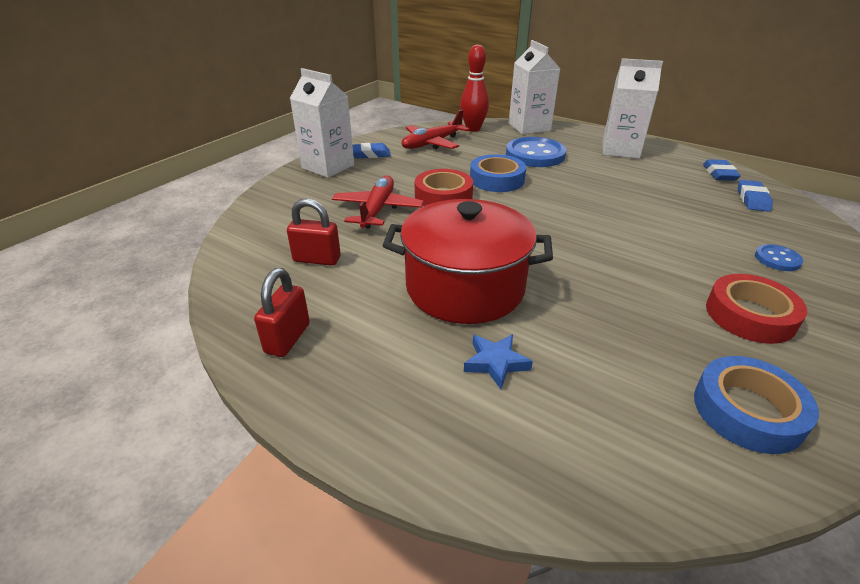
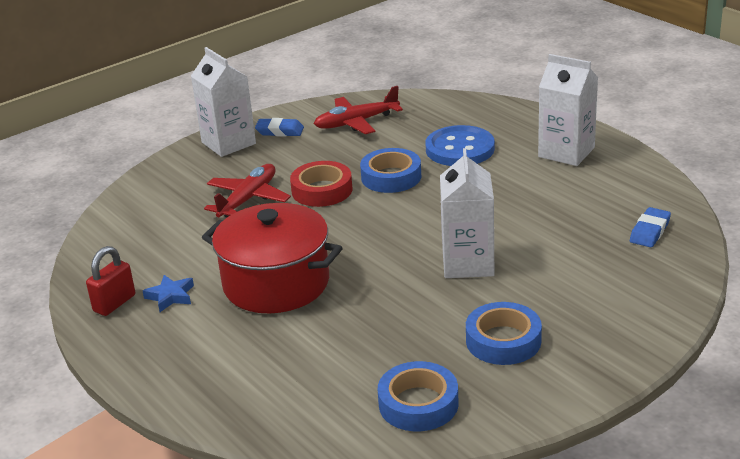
camera: 20 degrees right, 5 degrees down
red padlock [287,198,341,266] -> none
red bowling pin [460,44,489,132] -> none
blue star [464,334,533,389] -> blue star moved to [143,275,194,312]
white carton [509,40,560,134] -> white carton moved to [440,148,494,278]
blue eraser [703,159,741,181] -> none
red tape [706,274,807,344] -> blue tape [466,302,542,365]
blue button [755,244,803,271] -> none

